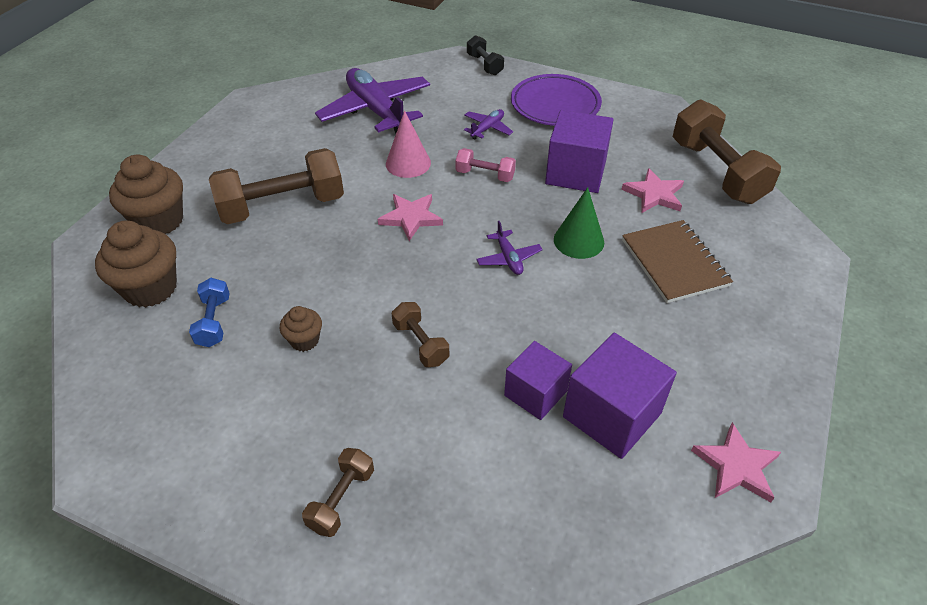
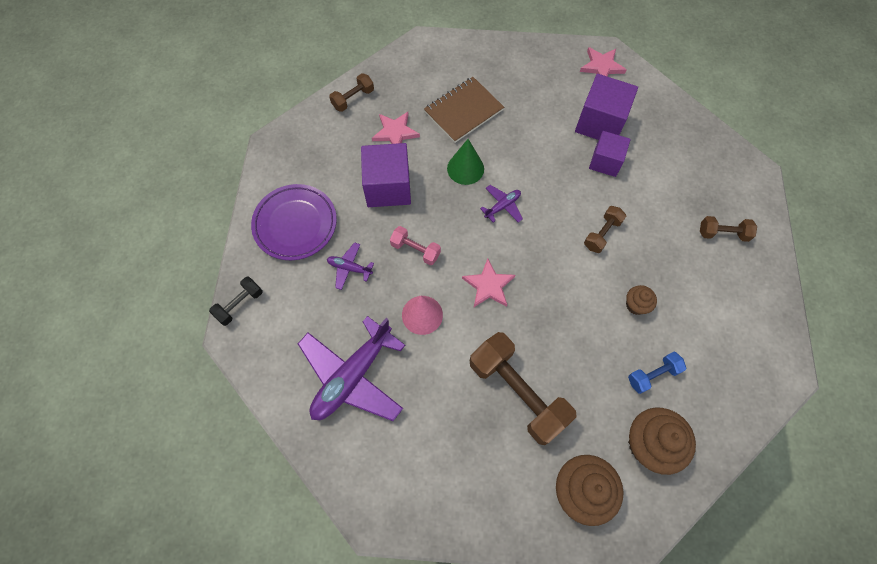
camera: 110 degrees left, 20 degrees up
pink dumbbell [455,148,516,182] -> pink dumbbell turned 60 degrees counterclockwise [390,226,441,265]
brown dumbbell [673,99,781,204] -> brown dumbbell [329,73,374,112], size x0.49

